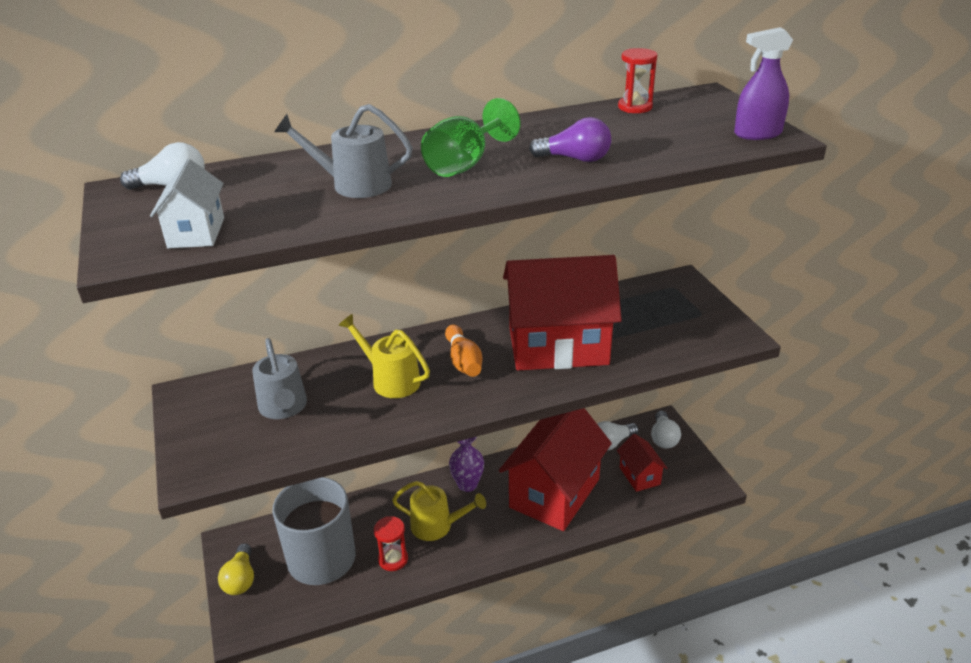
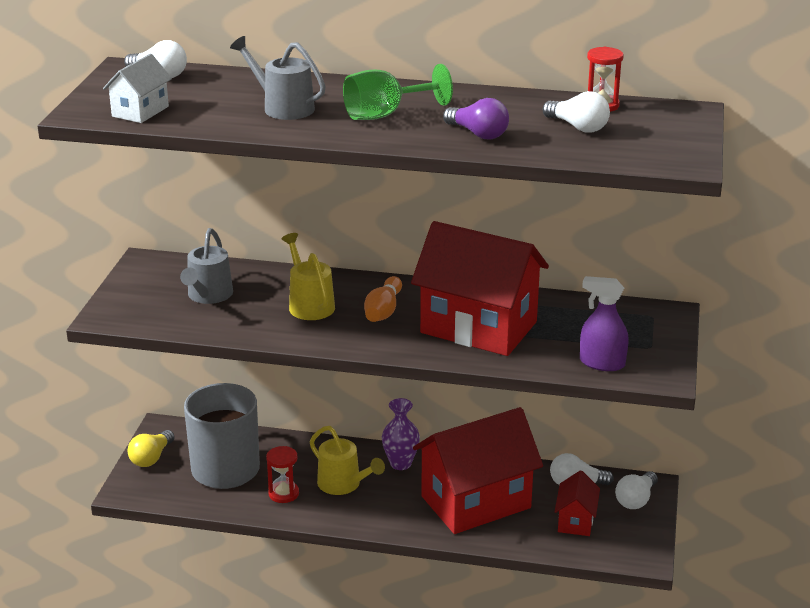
camera: 30 degrees right, 5 degrees down
purple spray bottle [734,27,793,140] -> purple spray bottle moved to [580,276,629,371]
none -> white light bulb [543,91,610,133]

